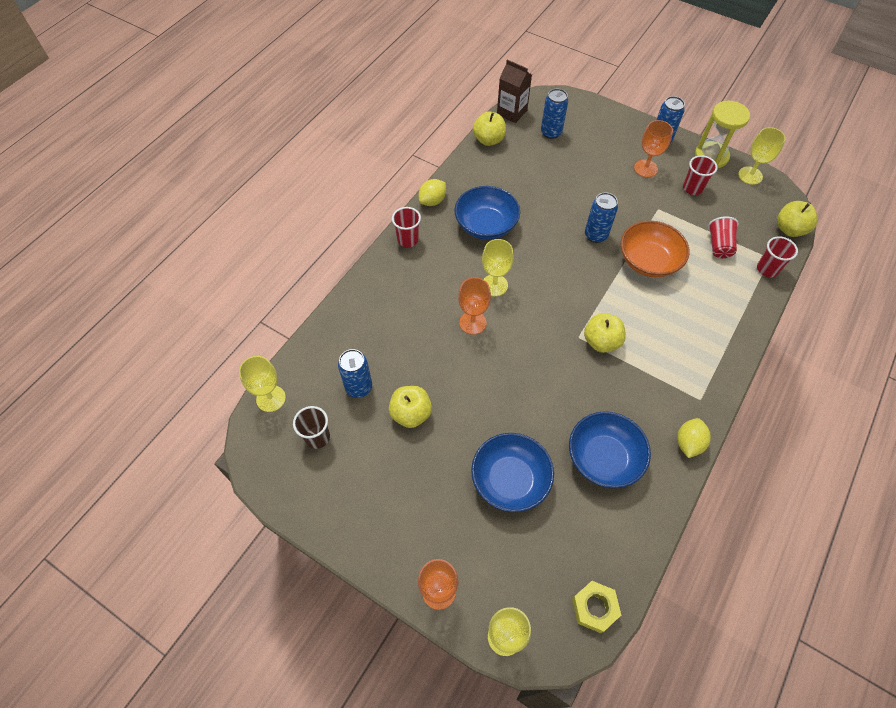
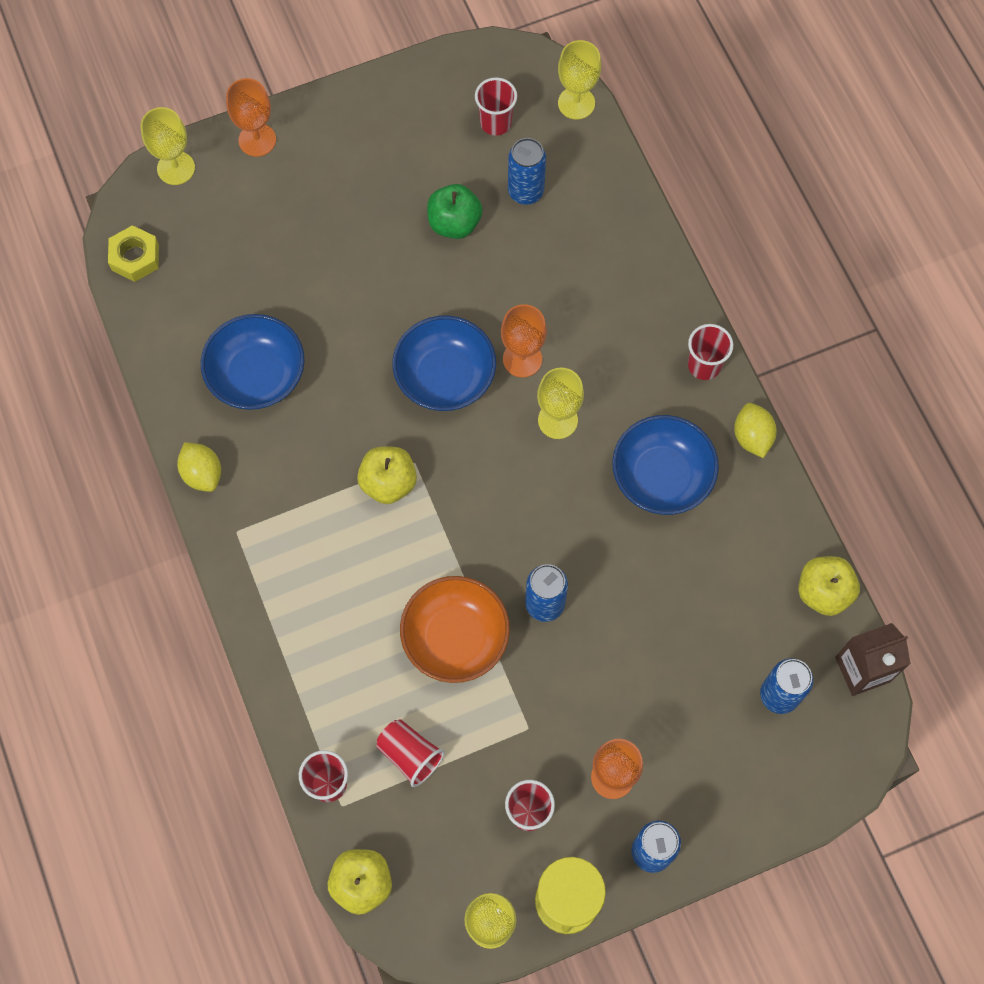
camera: 125 degrees right, 10 degrees up
brown cup [293,406,330,449] -> red cup [475,77,517,136]
yellow apple [388,386,432,428] -> green apple [427,184,483,239]
blue bowl [471,433,554,512] -> blue bowl moved to [393,315,496,411]

